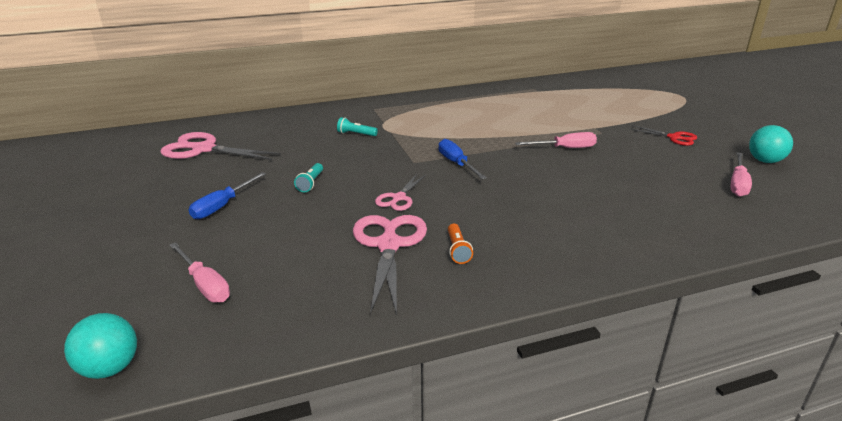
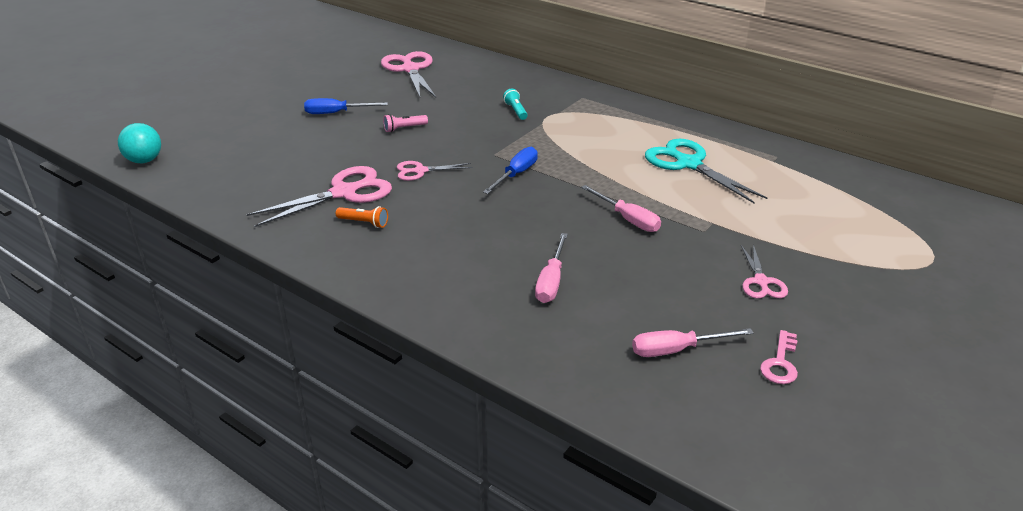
camera: 55 degrees right, 5 degrees up
pink screwdriver [169,242,230,303] -> pink screwdriver moved to [535,233,568,303]
turquoise flashlight [294,163,323,192] -> pink flashlight [383,114,428,132]
orange flashlight [448,224,473,264] -> orange flashlight turned 120 degrees counterclockwise [336,206,388,228]
red scissors [630,125,697,146] -> pink scissors [741,245,788,299]
turquoise ball [749,125,793,163] -> pink key [760,330,798,384]
none -> turquoise scissors [645,139,767,203]

